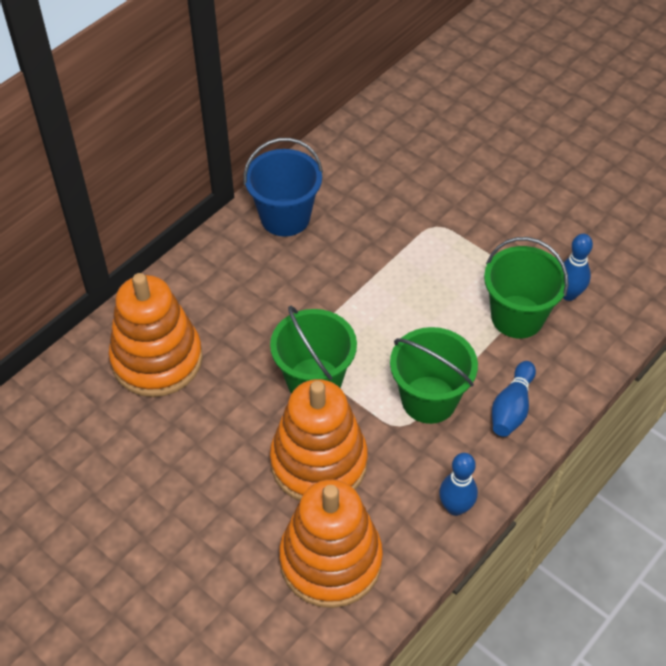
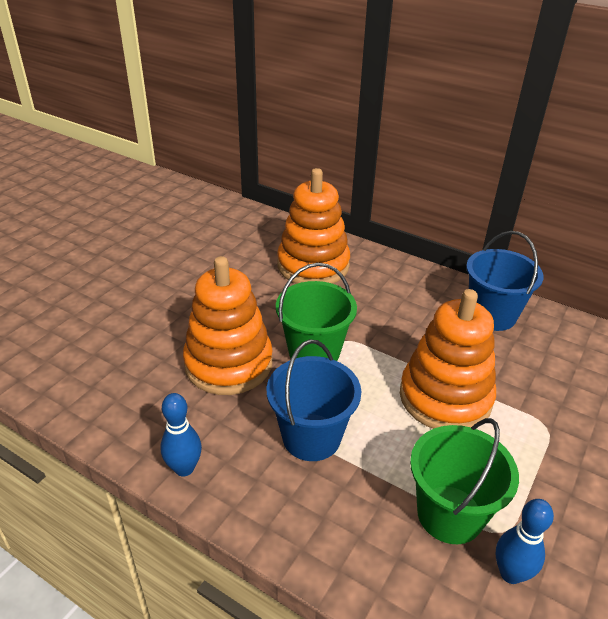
camera: 80 degrees right, 15 degrees down
orange stacking toy [279,479,383,608] -> orange stacking toy moved to [400,289,496,429]
green bucket [390,327,478,424] -> blue bucket [267,340,361,461]
blue bowling pin [492,361,536,437] -> none

